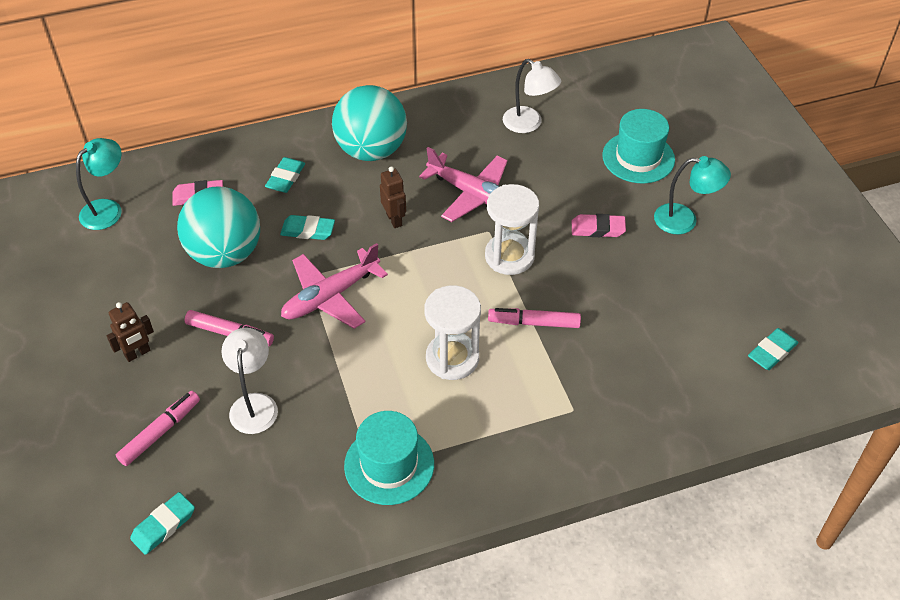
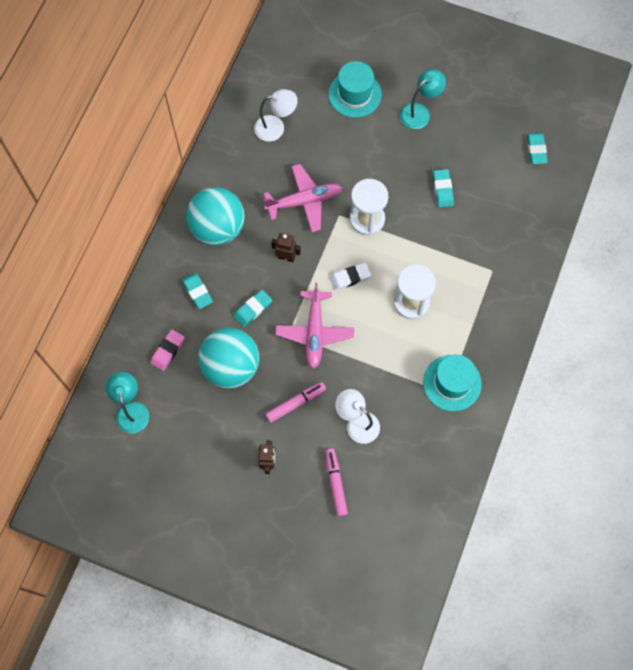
camera: 50 degrees left, 20 degrees up
turquoise eraser [130,492,195,555] -> turquoise eraser moved to [433,169,454,207]
pink marker [488,308,581,328] -> none
pink eraser [572,214,626,237] -> none
none -> white eraser [330,263,371,291]

